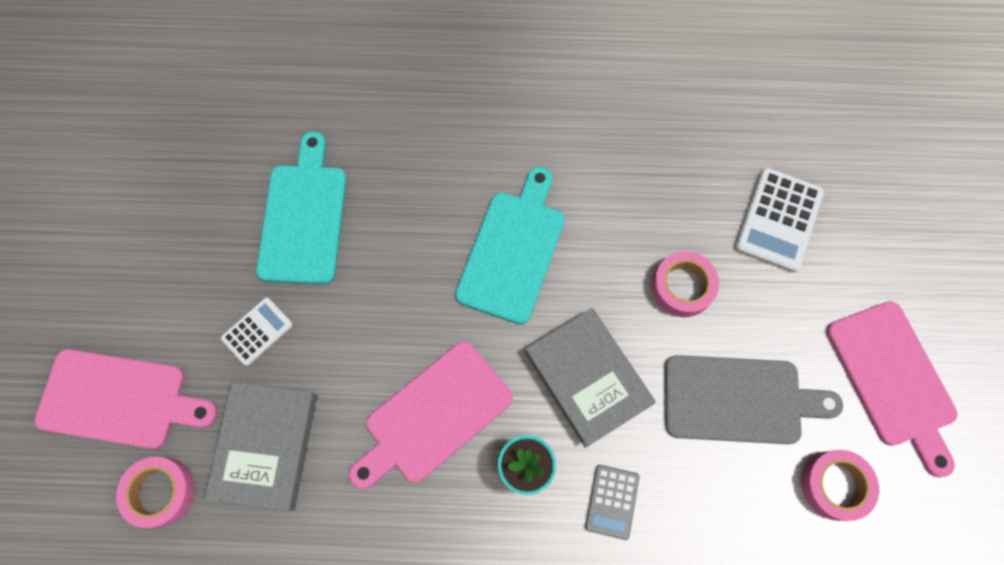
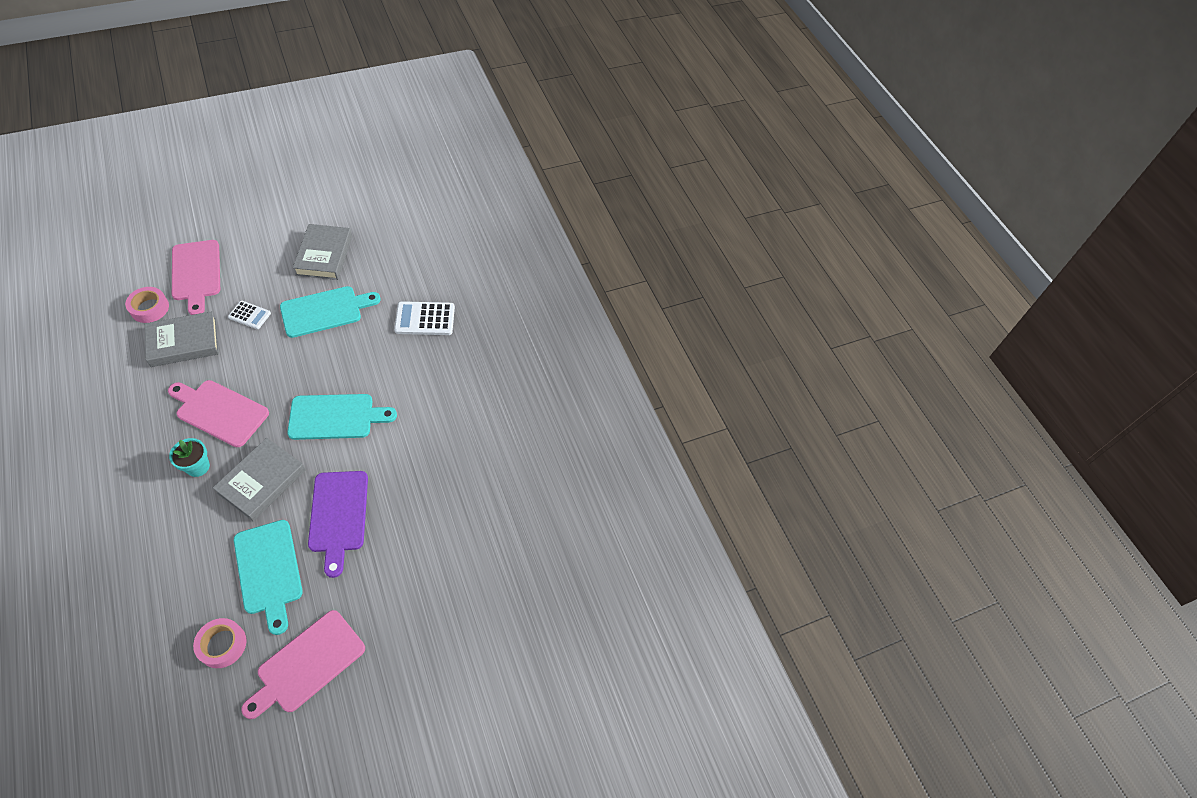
camera: 60 degrees right, 15 degrees down
grey calculator [585,465,639,540] -> none
pink tape [652,251,719,317] -> purple cutting board [308,471,368,578]
grey cutting board [665,355,843,444] -> turquoise cutting board [234,520,303,635]
white calculator [735,168,824,272] -> white calculator moved to [394,301,455,335]
none -> grey book [293,224,352,280]

